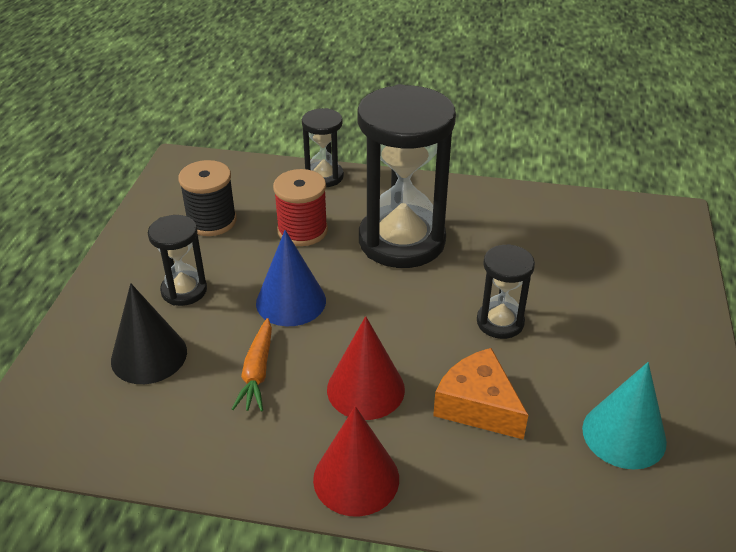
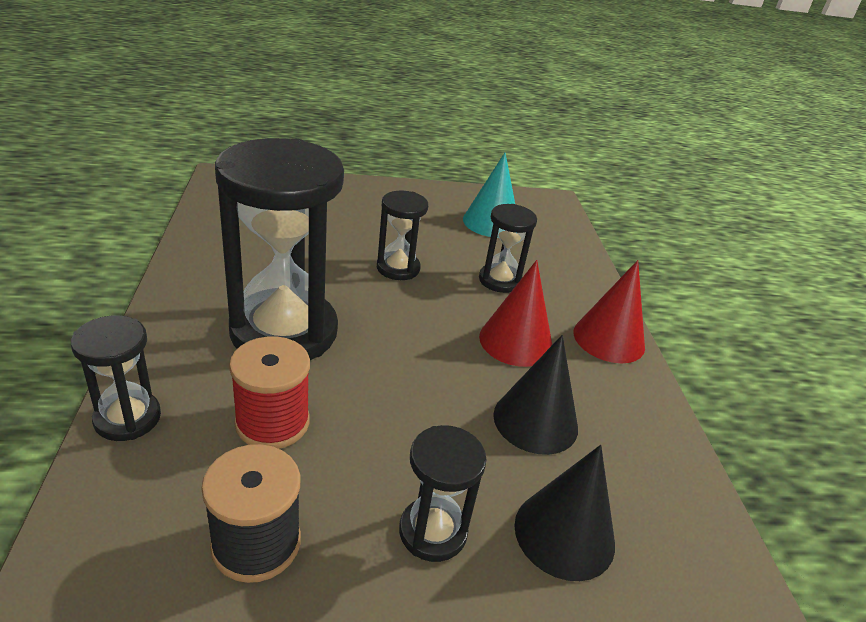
camera: 110 degrees left, 5 degrees down
orange carrot [232,318,272,412] -> black cone [493,335,578,455]
blue cone [256,230,326,326] -> none
orange cheese [433,348,528,440] -> black hourglass [479,204,537,293]

